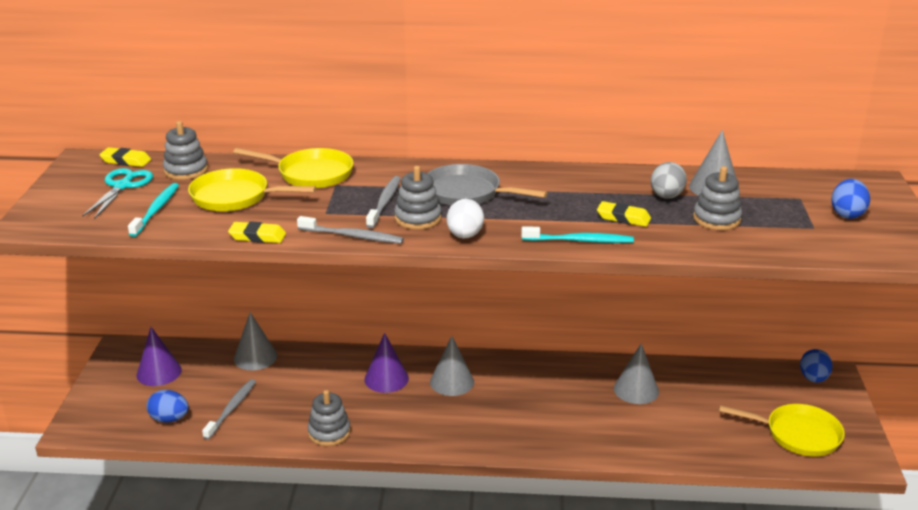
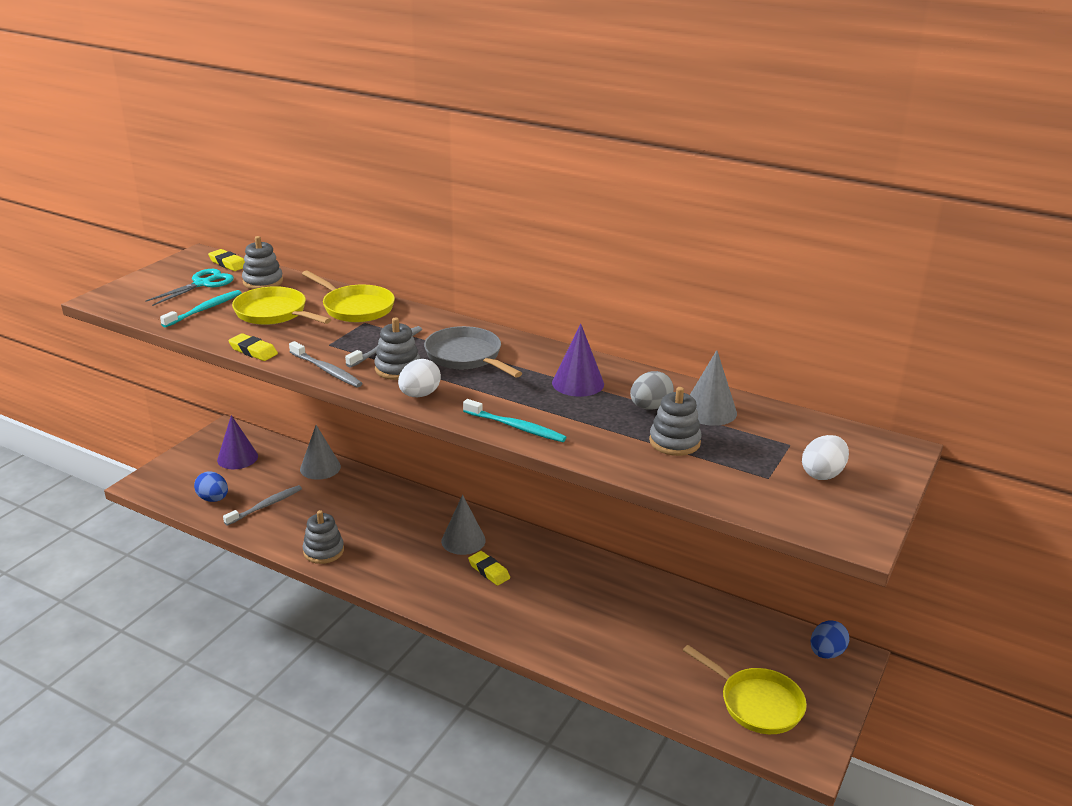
camera: 25 degrees right, 0 degrees up
purple cone [364,332,409,393] -> purple cone moved to [552,324,604,397]
yellow eraser [597,201,651,227] -> yellow eraser moved to [468,551,510,586]
grey cone [614,343,659,404] -> none
blue egg [831,179,870,219] -> white egg [802,435,849,480]

